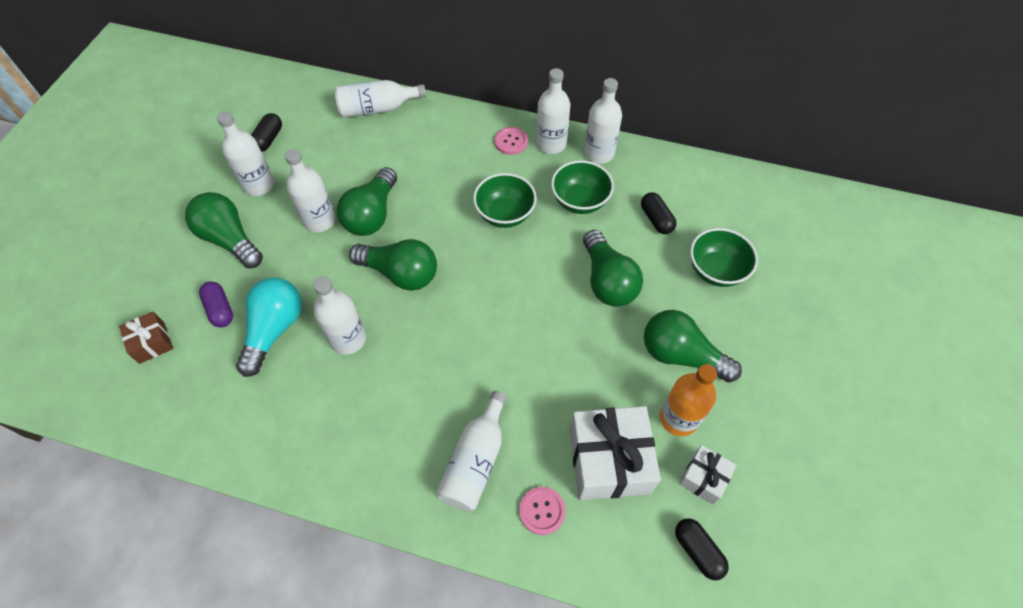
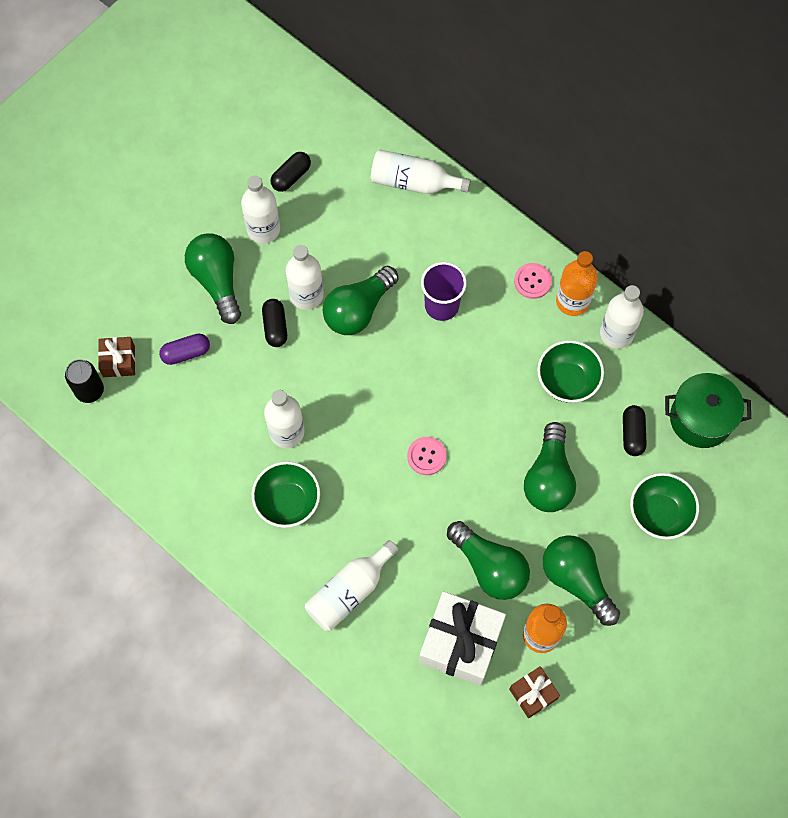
camera: 25 degrees right, 10 degrees up
purple capsule [199,282,233,327] -> purple capsule turned 75 degrees clockwise [159,333,210,365]
turquoise light bulb [236,278,302,377] -> none
green light bulb [349,239,437,291] -> green light bulb moved to [447,521,530,600]
green bowl [473,173,537,228] -> green bowl moved to [252,461,320,528]
pink button [519,487,566,535] -> pink button moved to [407,437,447,475]
white bottle [536,68,571,154] -> orange bottle [556,251,598,316]
black capsule [675,518,729,580] -> black capsule moved to [262,299,287,347]
white gift [679,445,737,505] -> brown gift [509,666,560,718]
none -> black can [65,359,104,403]
none -> purple cup [421,262,467,321]
none -> green pot [665,373,751,448]

